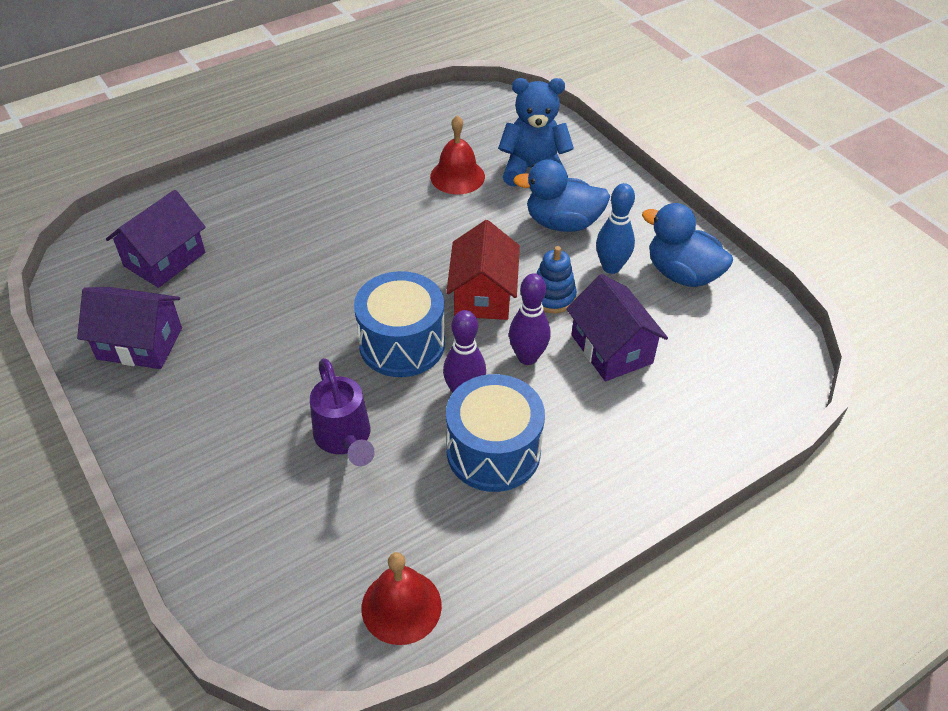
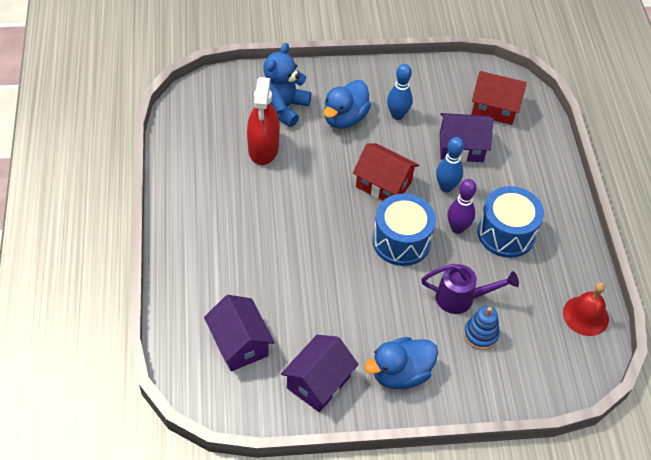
camera: 65 degrees left, 5 degrees up
red bell [430,115,485,194] -> red spray bottle [247,77,280,165]
purple bowling pin [509,274,550,365] -> blue bowling pin [436,137,464,192]
blue stacking toy [536,246,577,313] -> blue stacking toy moved to [464,306,500,350]
blue duck [642,203,733,287] -> blue duck moved to [364,337,438,389]
none -> red house [471,71,527,125]

